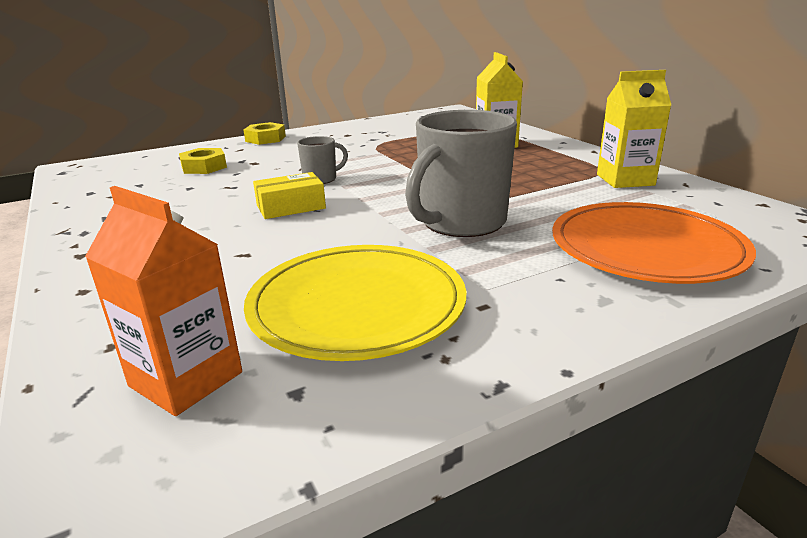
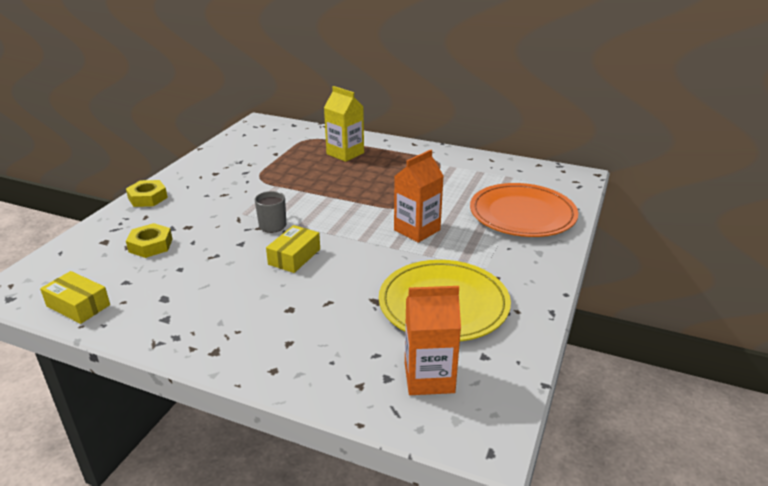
camera: 40 degrees left, 5 degrees up
grey mug [405,110,517,237] -> orange carton [394,150,444,243]
yellow carton [597,70,671,188] -> none
none -> yellow box [40,271,110,324]

